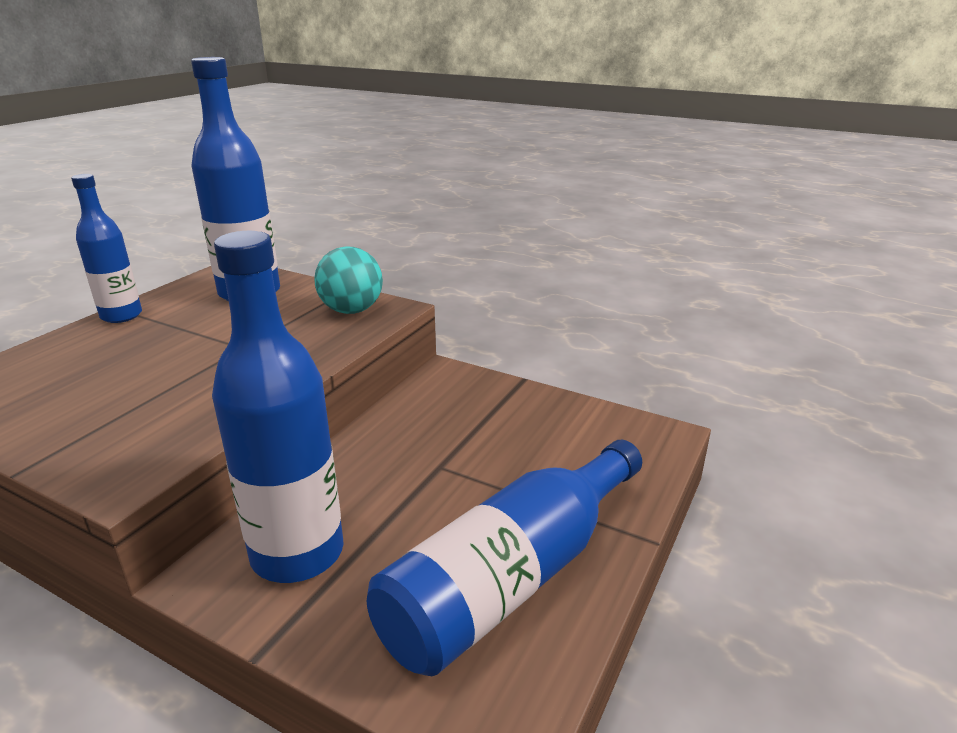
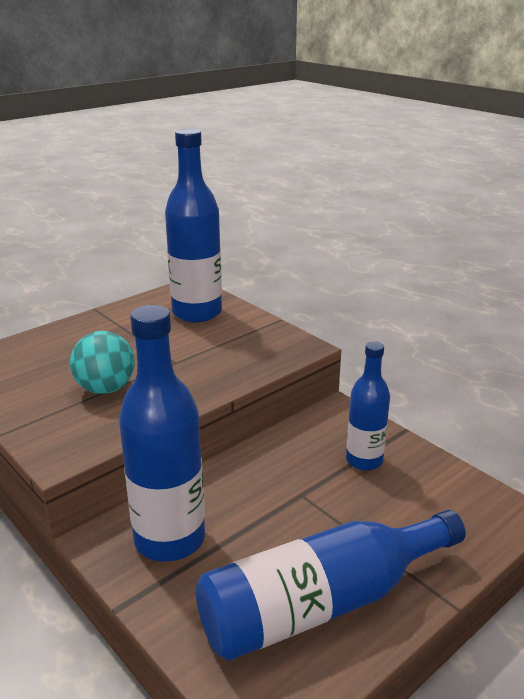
camera: 20 degrees right, 0 degrees up
blue bottle [71,174,142,323] -> blue bottle moved to [346,341,390,471]
turquoise ball [314,247,383,314] -> turquoise ball moved to [70,331,135,394]

